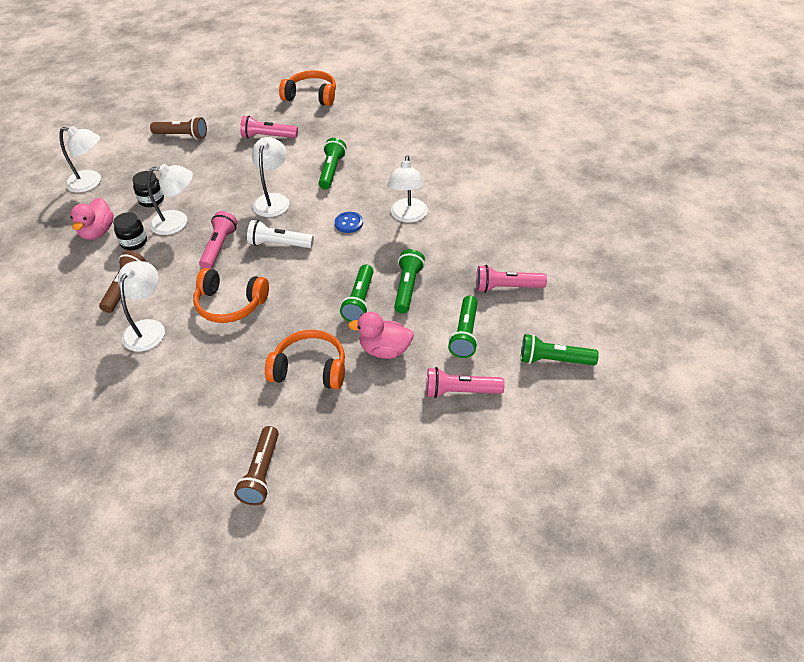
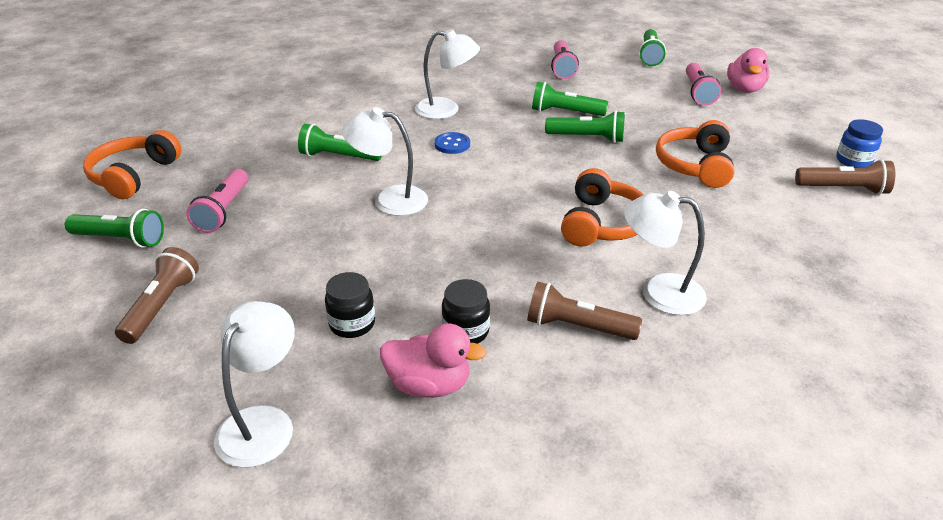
camera: 90 degrees left, 10 degrees down
white lamp [147,164,193,235] -> none
pink flashlight [199,211,237,269] -> none
white flashlight [247,220,314,248] -> none
pink duck [348,312,414,359] -> pink duck moved to [727,48,770,93]
green flashlight [448,296,478,358] -> green flashlight moved to [65,209,164,248]
none -> blue jar [836,119,883,168]

